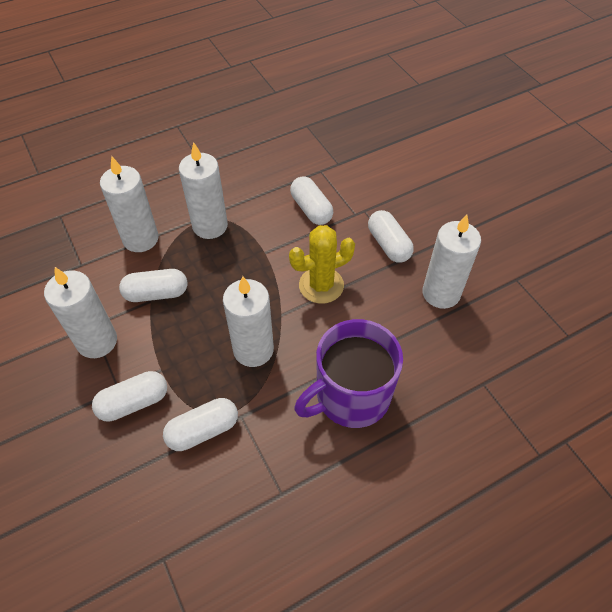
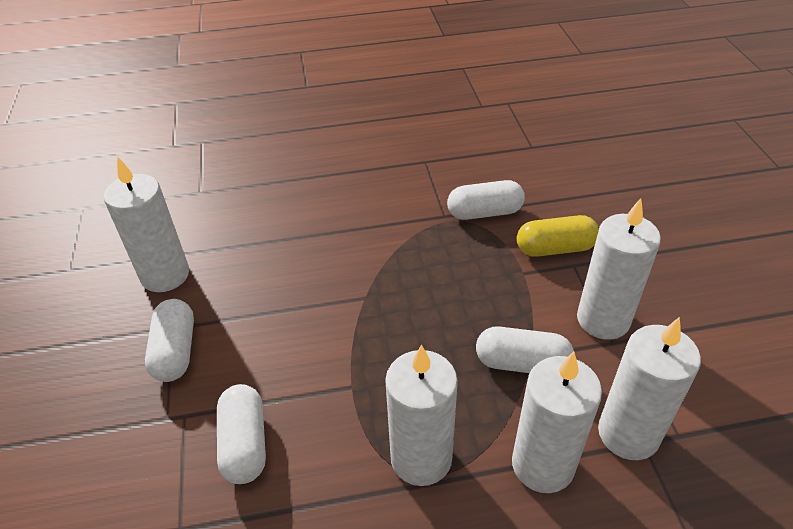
camera: 160 degrees left, 10 degrees down
white capsule [92,371,167,421] -> yellow capsule [517,215,599,257]
white candle [223,276,274,367] -> white candle moved to [598,317,701,460]
yellow cactus [289,225,355,304] -> none
purple mug [294,319,403,428] -> none

